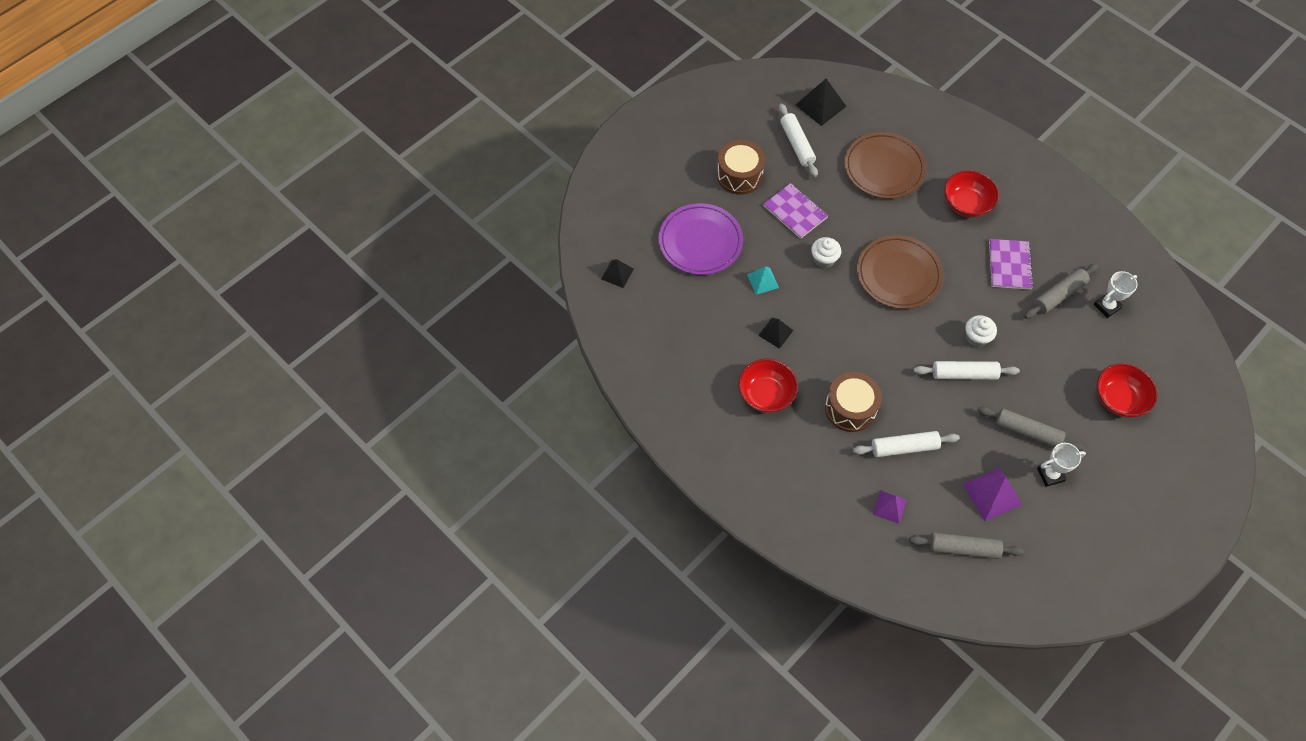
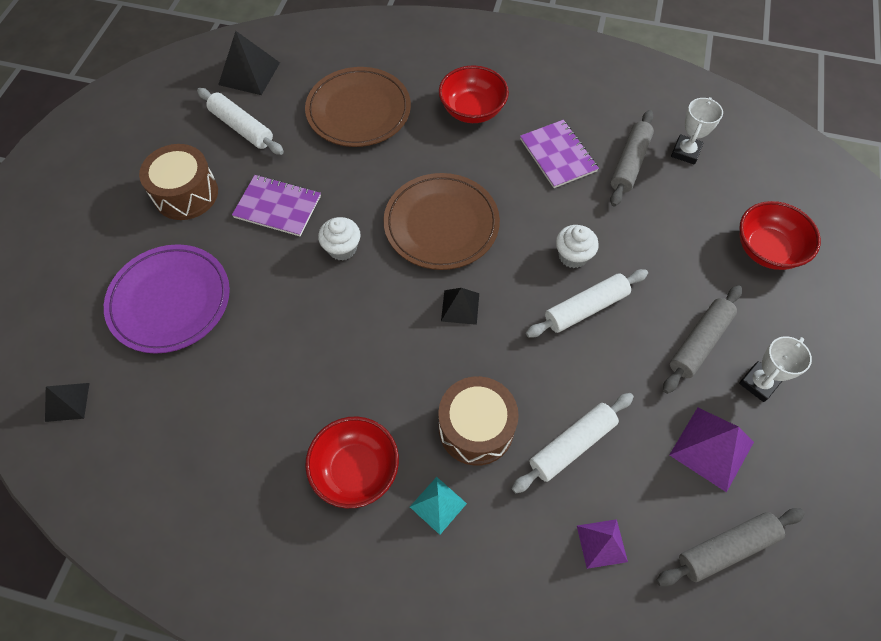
camera: 30 degrees left, 0 degrees up
turquoise pyramid [747,266,779,295] -> turquoise pyramid moved to [410,477,467,535]
black pyramid [758,318,793,349] -> black pyramid moved to [441,288,479,325]
grey rolling pin [977,406,1084,451] -> grey rolling pin turned 45 degrees counterclockwise [663,285,742,394]

